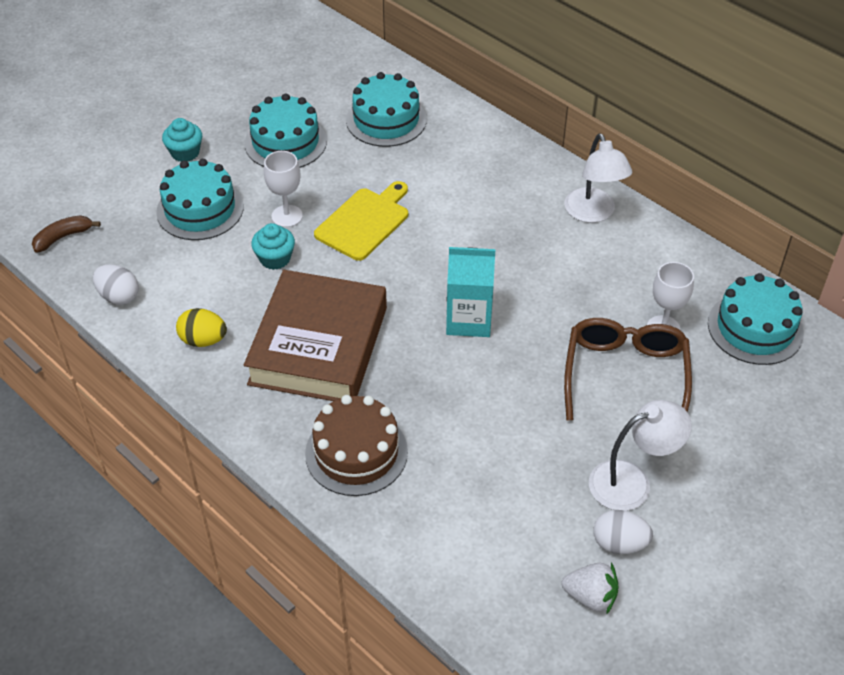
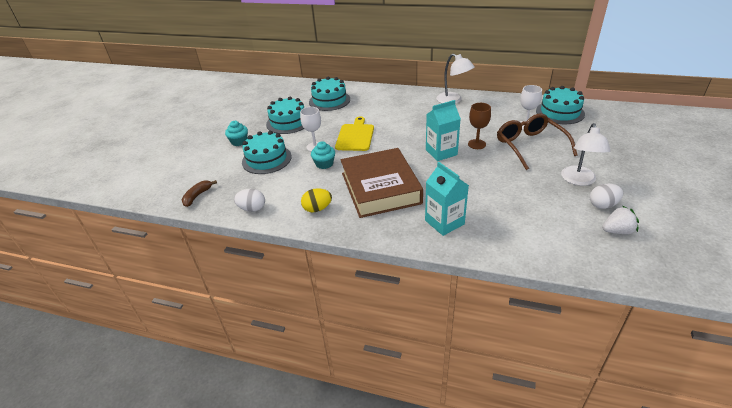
camera: 25 degrees left, 10 degrees down
brown cake [305,395,408,496] -> turquoise carton [425,162,469,236]
white lamp [589,400,692,511] -> white lamp turned 150 degrees clockwise [561,123,611,186]
none -> brown goblet [468,103,491,149]

